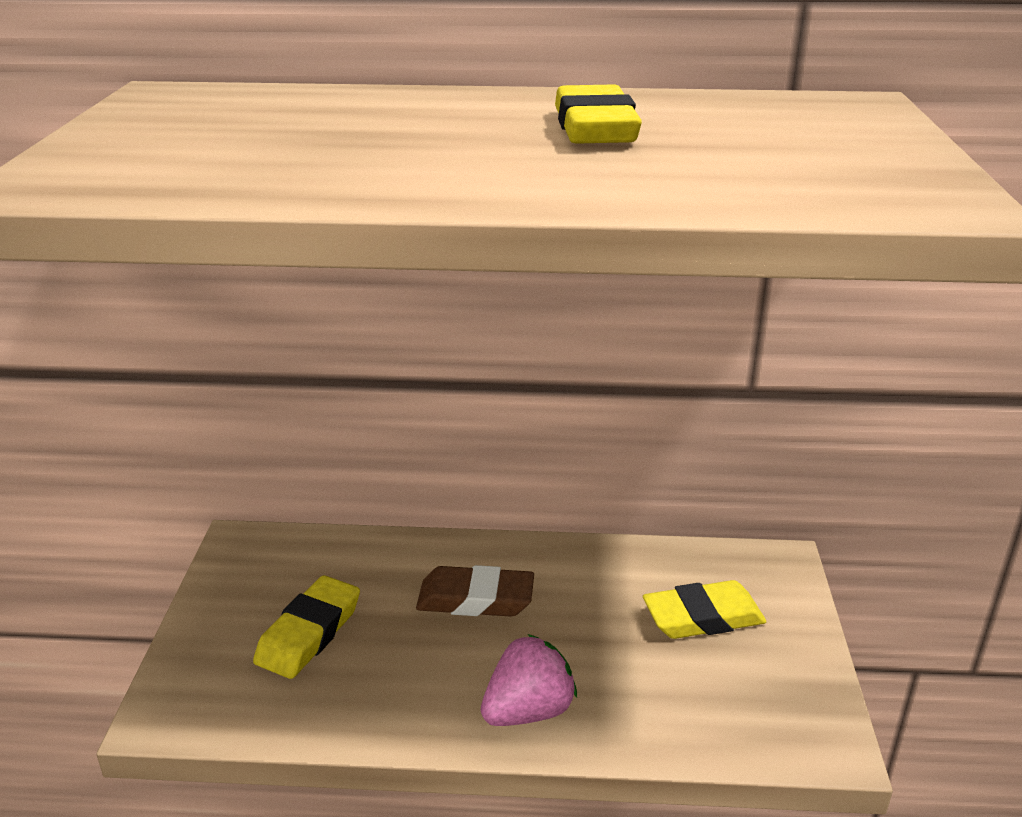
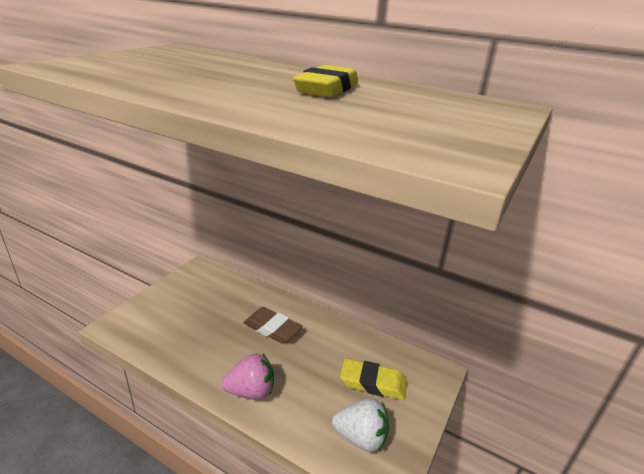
camera: 25 degrees right, 0 degrees up
yellow eraser [253,575,360,679] -> none
none -> white strawberry [332,398,389,452]

